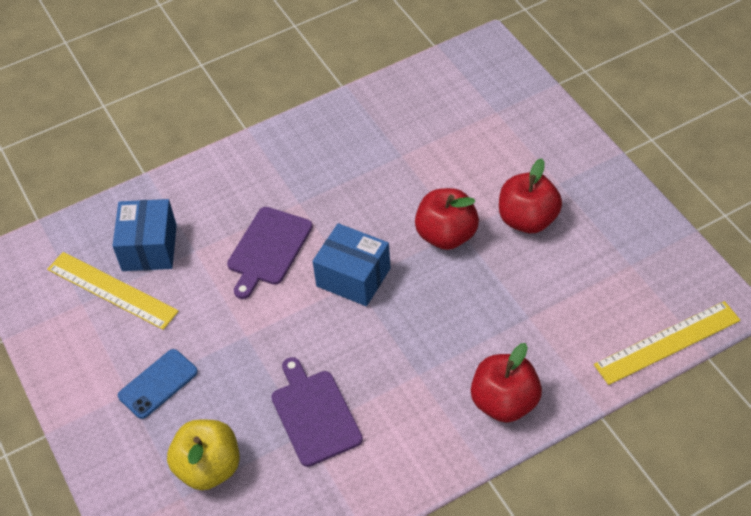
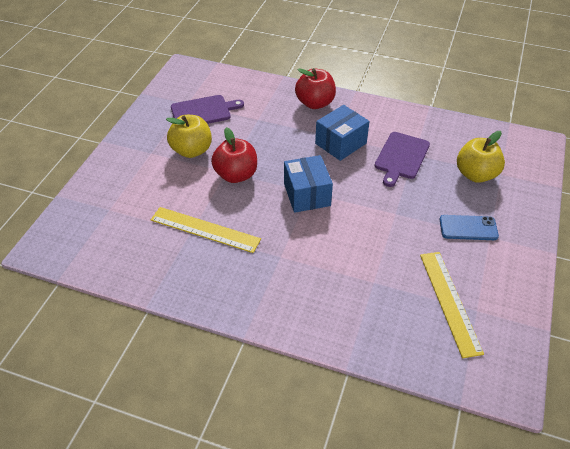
camera: 135 degrees left, 5 degrees down
blue box [112,199,177,271] -> blue box moved to [315,105,370,161]
purple cutting board [227,207,313,299] -> purple cutting board moved to [171,95,244,124]
red apple [499,158,562,233] -> yellow apple [166,115,212,158]
yellow ruler [594,301,741,385] -> yellow ruler moved to [151,207,261,253]

